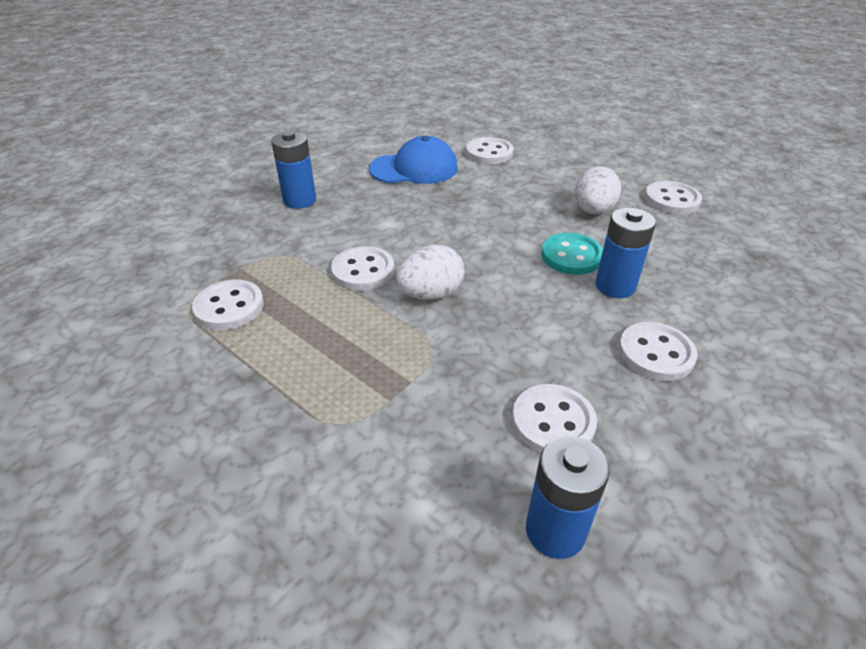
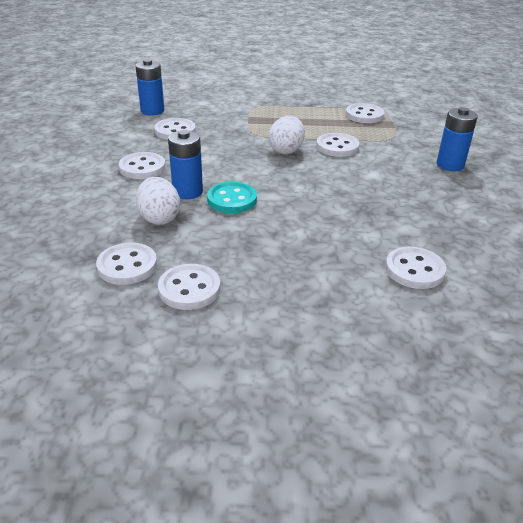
camera: 140 degrees right, 5 degrees down
blue cap [369,136,458,184] -> none
white egg [575,166,621,214] -> white egg moved to [136,177,180,225]
none -> white button [96,243,157,285]

